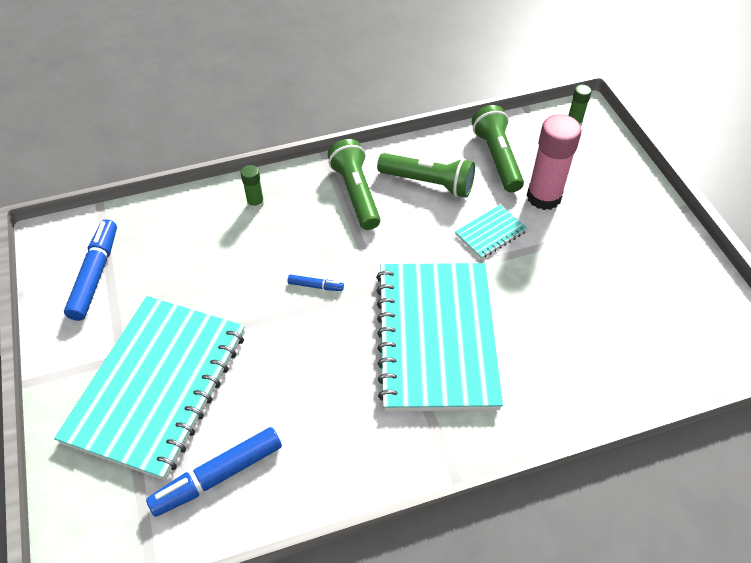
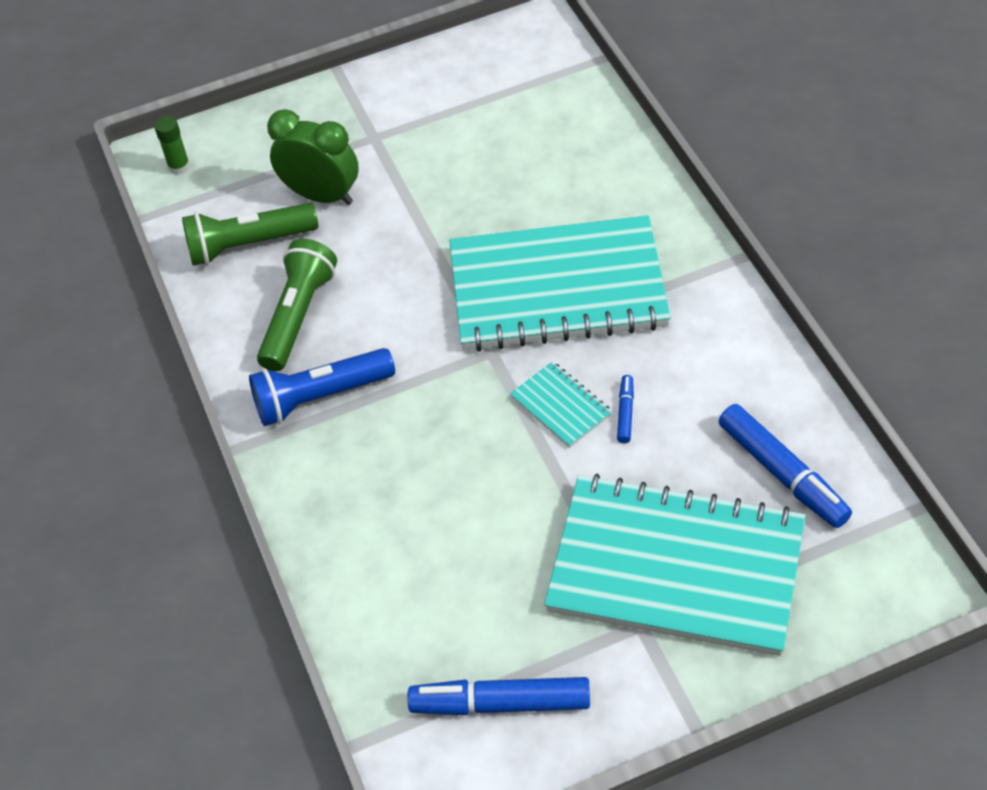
camera: 90 degrees left, 0 degrees up
green glue stick [241,165,264,210] -> none
blue marker [288,274,344,291] -> blue marker moved to [617,375,634,443]
green flashlight [328,139,380,230] -> blue flashlight [249,348,395,426]
turquoise notebook [455,205,528,259] -> turquoise notebook moved to [510,361,612,448]
pink glue stick [527,114,582,210] -> green clock [267,109,359,205]

